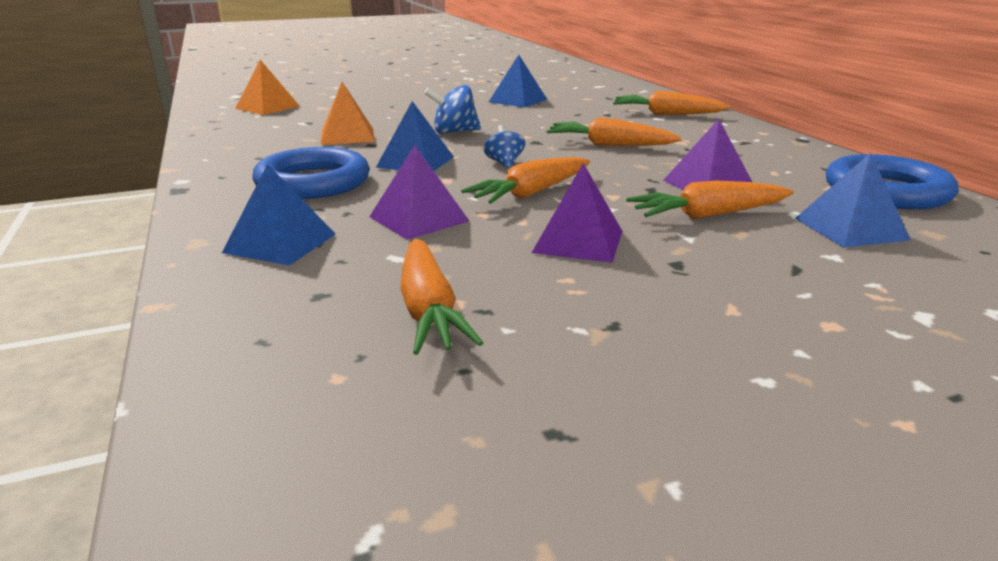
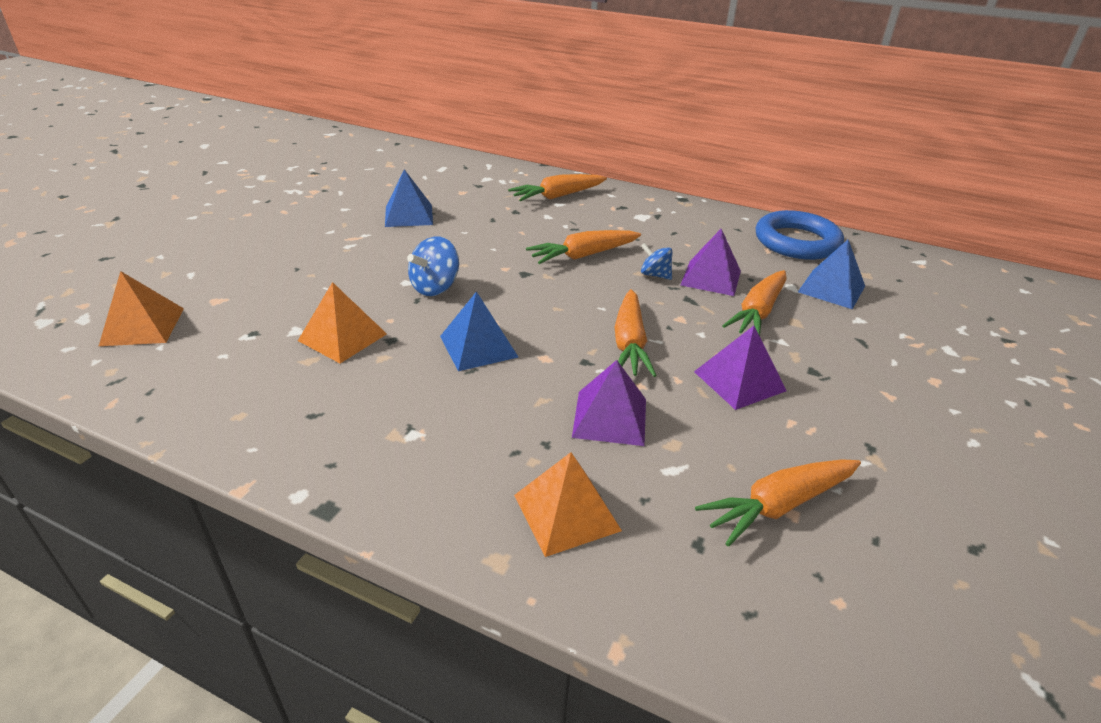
camera: 45 degrees left, 10 degrees up
blue pyramid [222,164,335,265] -> orange pyramid [514,452,622,557]
blue ring [252,147,370,199] -> none
orange carrot [400,239,483,355] -> orange carrot turned 120 degrees clockwise [695,459,861,546]
blue spinning top [483,125,525,168] -> blue spinning top moved to [641,243,672,280]

